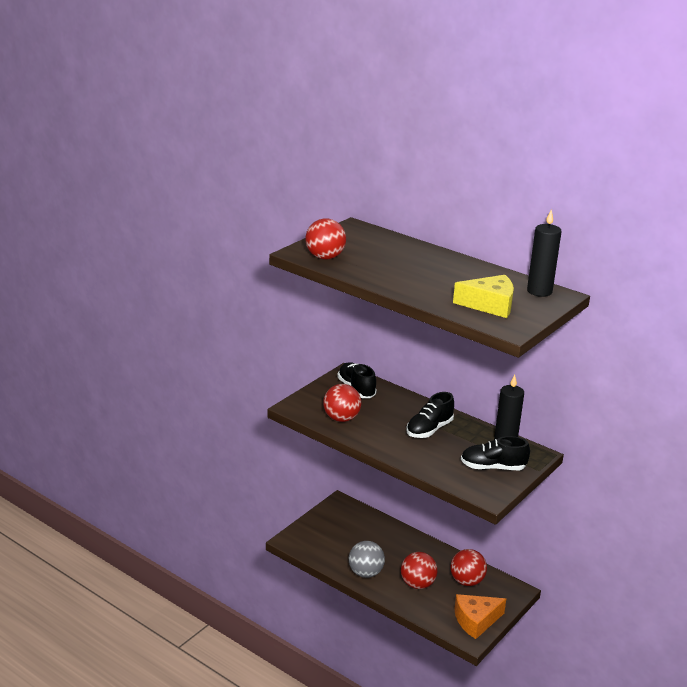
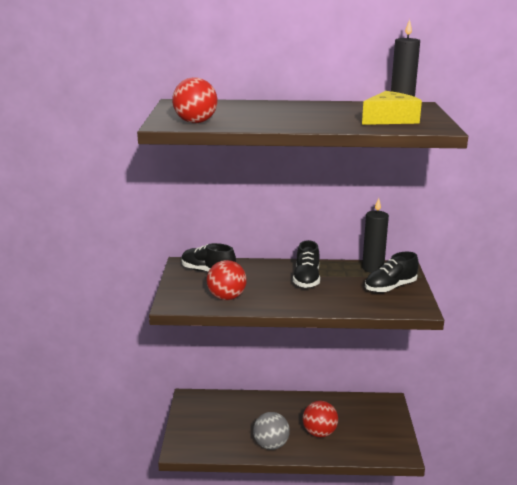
camera: 35 degrees left, 5 degrees down
red ball [450,549,487,586] -> none
orange cheese [454,594,506,639] -> none

